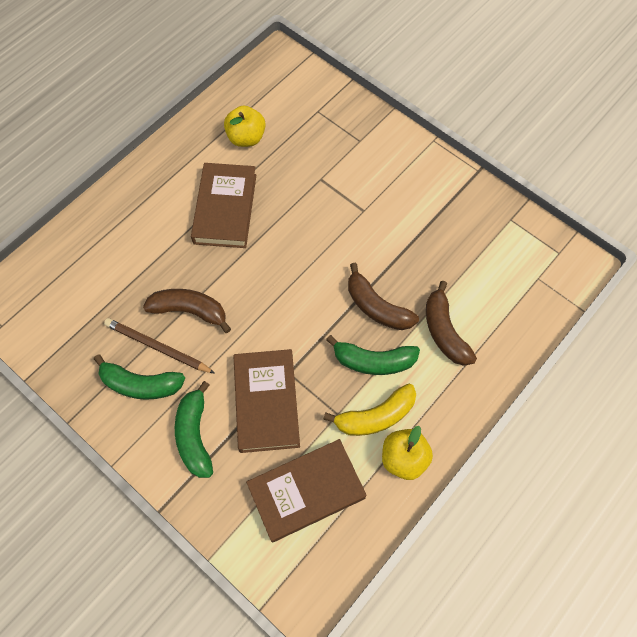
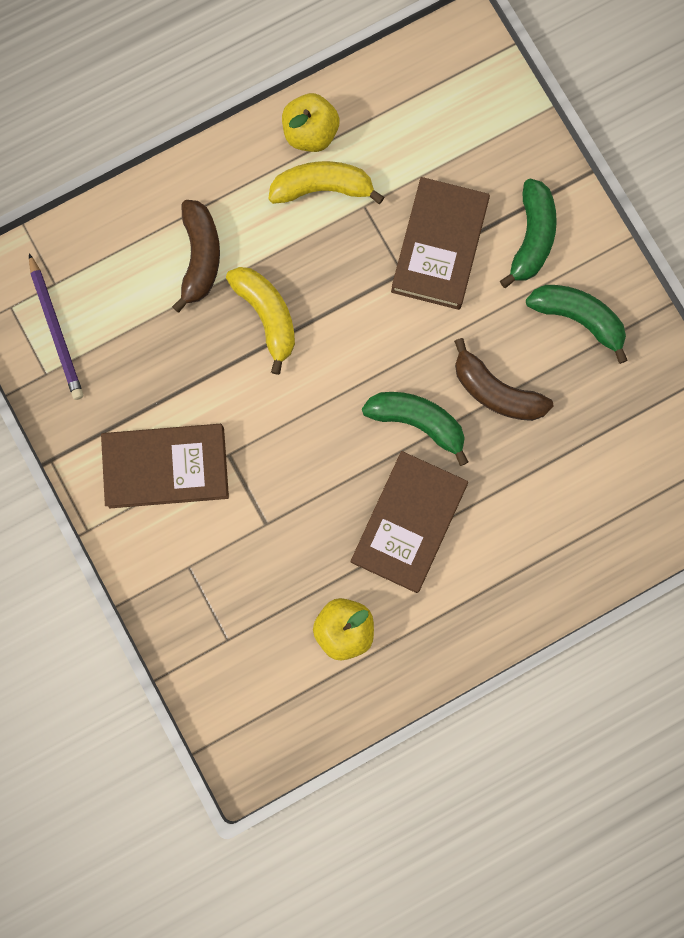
camera: 160 degrees left, 15 degrees up
brown pencil [104,318,215,373] -> none
brown book [246,439,366,543] -> brown book moved to [101,424,229,508]
green banana [326,335,420,375] -> green banana moved to [362,392,468,466]
brown banana [348,263,419,330] -> yellow banana [226,267,295,375]
none -> purple pencil [29,253,83,400]

